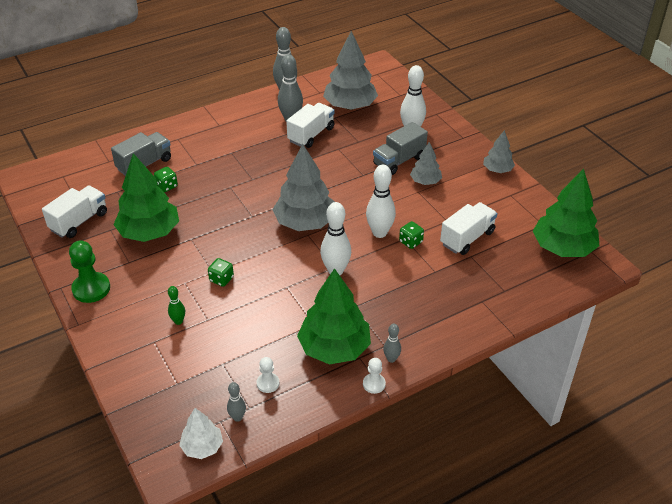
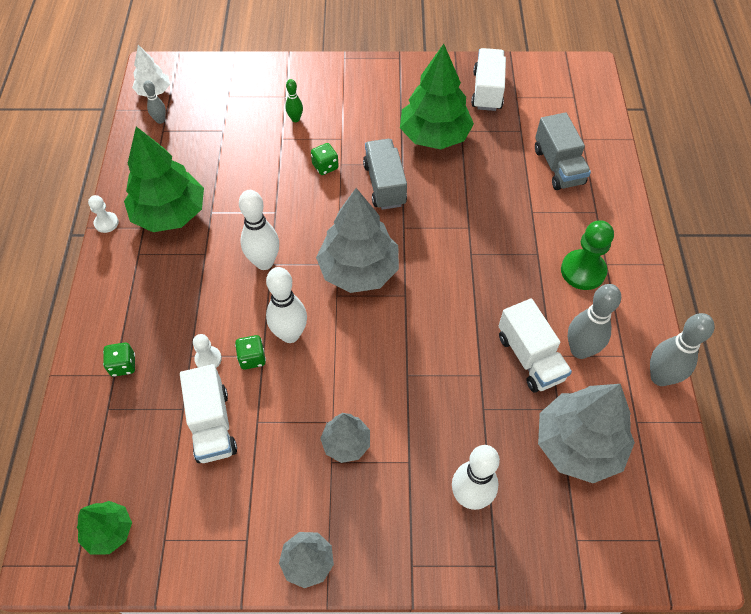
camera: 120 degrees right, 15 degrees up
white truck [42,185,107,238] -> white truck turned 150 degrees counterclockwise [471,48,506,111]
green pawn [69,240,110,303] -> green pawn moved to [561,220,614,290]
green dice [154,167,178,192] -> green dice moved to [103,343,135,377]
white pawn [257,357,279,393] -> white pawn moved to [193,334,222,368]
grey truck [373,122,428,175] -> grey truck moved to [363,139,407,210]
grey bowling pin [383,324,401,363] -> none
green tree [533,168,599,257] -> green tree [77,501,132,555], size x0.53

